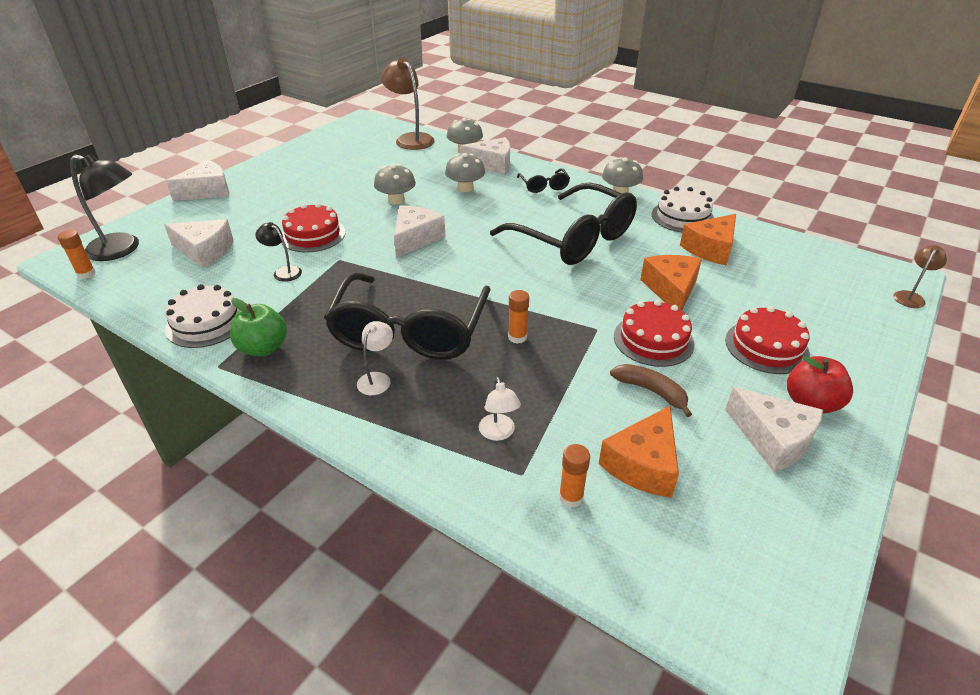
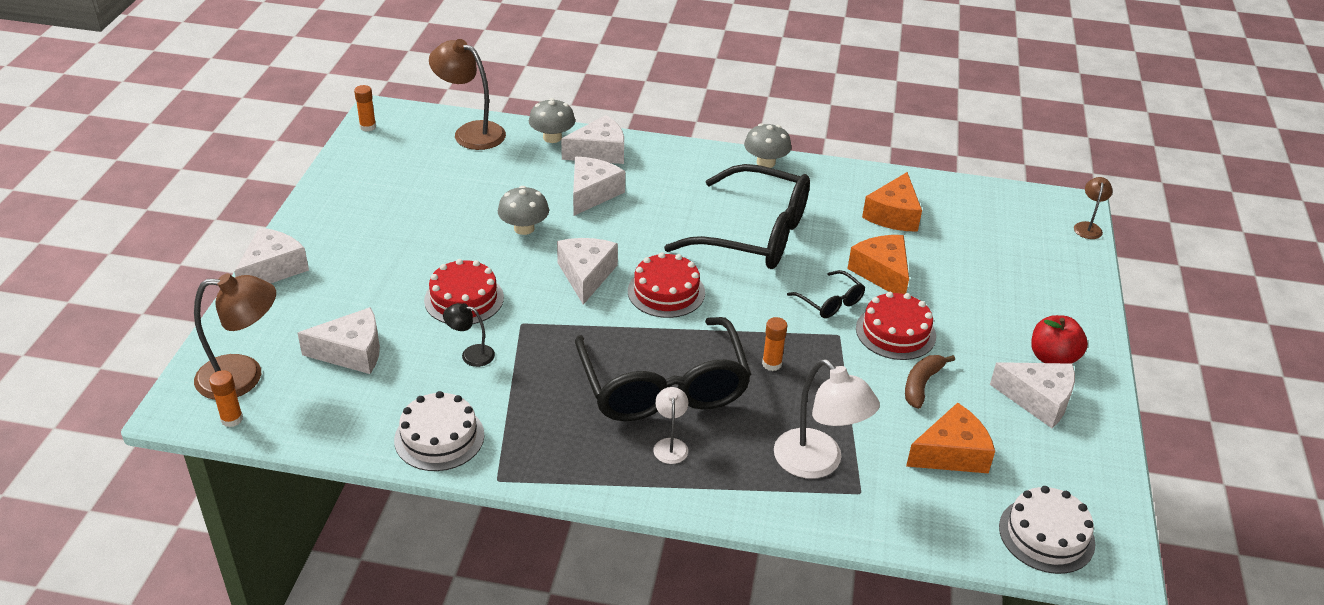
camera: 25 degrees left, 0 degrees up
black lamp [70,154,139,261] -> brown lamp [194,273,276,400]
green apple [230,298,287,356] -> none
grey mushroom [445,153,485,192] -> white cheese [573,157,625,216]
white lamp [479,377,521,441] -> white lamp [774,359,880,479], size x1.94
black glasses [517,168,570,193] -> black glasses moved to [787,270,865,318]
orange glue stick [559,444,590,507] -> orange glue stick moved to [354,85,376,132]
orange cheese [599,406,679,498] -> orange cheese turned 120 degrees counterclockwise [906,403,995,474]
brown banana [610,364,692,417] -> brown banana turned 75 degrees counterclockwise [905,355,955,409]
white cake [652,187,714,233] -> white cake moved to [999,486,1095,574]
red cake [725,306,810,374] -> red cake moved to [628,252,705,318]

